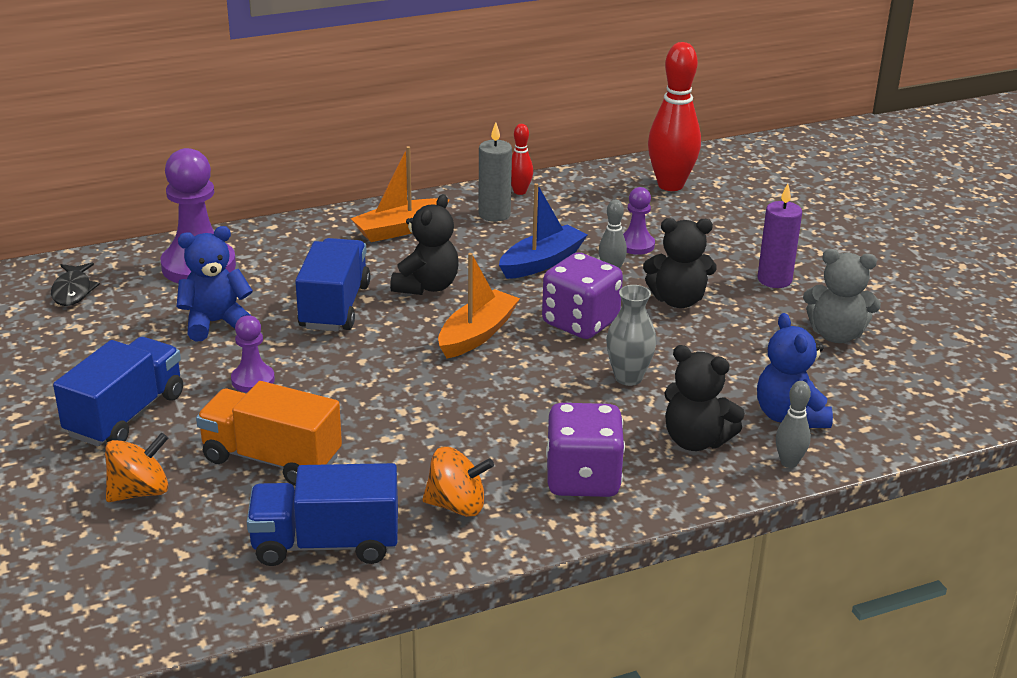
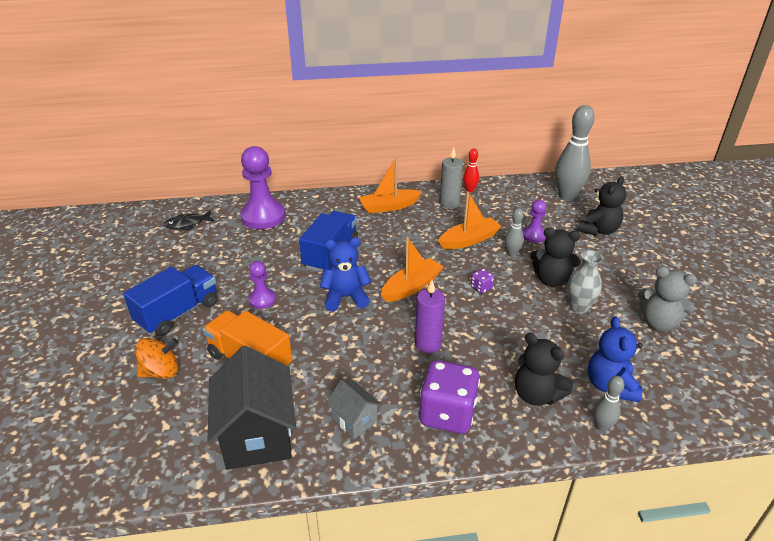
camera: 15 degrees right, 5 degrees up
black fish [51,263,100,306] -> black fish turned 60 degrees clockwise [164,210,214,230]
blue teddy bear [177,226,253,341] -> blue teddy bear moved to [320,237,371,311]
blue truck [247,463,398,566] -> black house [207,346,296,470]
black teddy bear [390,194,459,295] -> black teddy bear moved to [577,176,626,236]
orange spinning top [422,447,494,517] -> grey house [326,380,382,439]
blue boat [499,183,587,279] -> orange boat [438,191,501,249]
purple dice [542,252,623,339] -> purple dice [471,268,494,294], size x0.43
grey vase [606,285,657,386] -> grey vase moved to [567,250,603,314]
red bowling pin [648,42,701,191] -> grey bowling pin [555,105,595,201]
purple candle [757,184,802,288] -> purple candle moved to [415,280,445,353]

